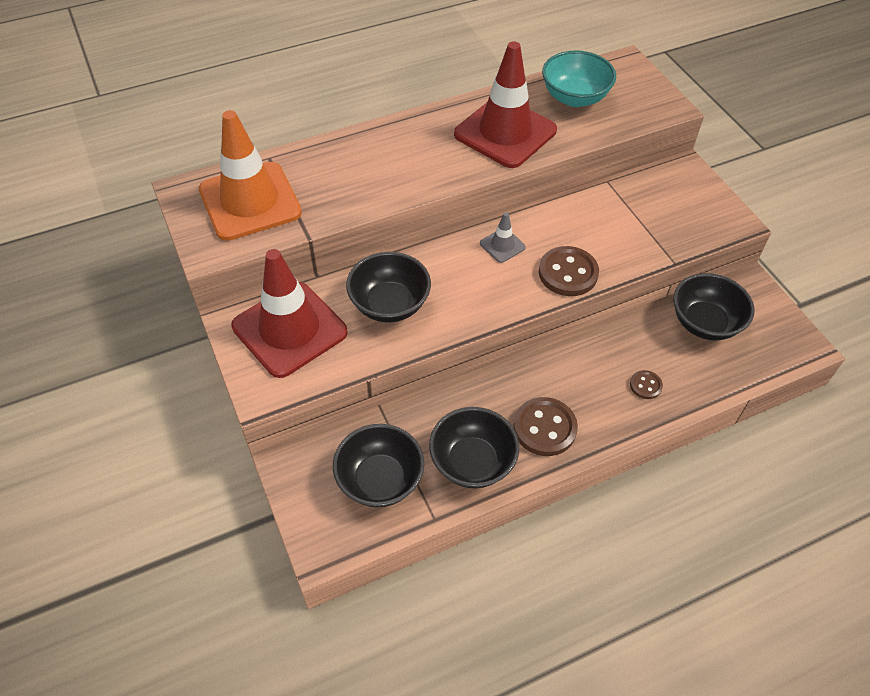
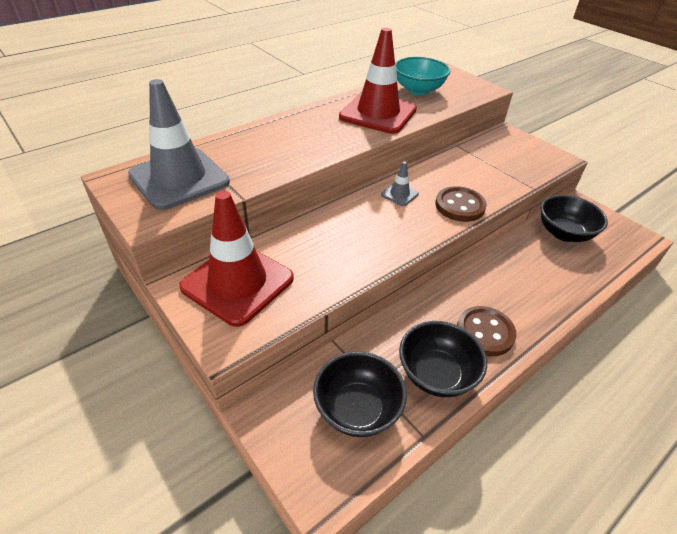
camera: 15 degrees left, 10 degrees down
orange traffic cone [199,110,302,241] -> grey traffic cone [128,79,230,210]
black bowl [346,252,431,322] -> none
brown button [630,370,663,399] -> none

